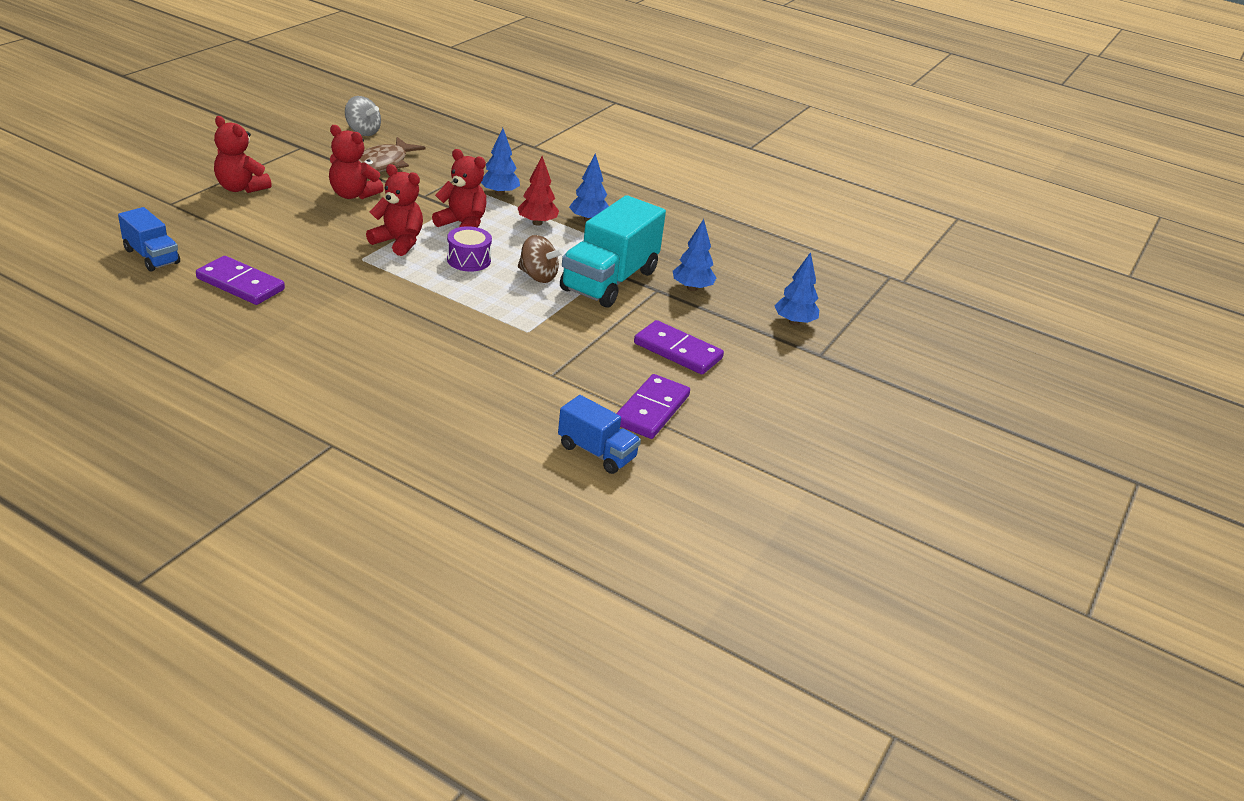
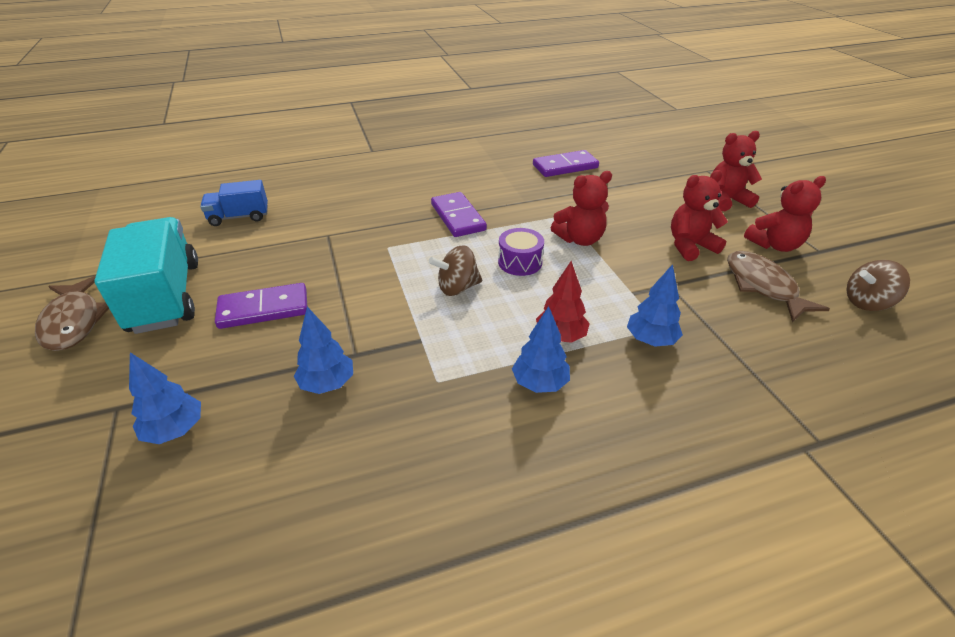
camera: 135 degrees right, 5 degrees up
blue truck [118,207,180,272] -> none
grey spinning top [345,96,381,136] -> brown spinning top [847,260,910,311]
red teddy bear [432,149,487,228] -> red teddy bear moved to [744,176,826,252]
turquoise truck [560,195,666,308] -> turquoise truck moved to [94,217,198,334]
purple domino [616,374,690,439] -> purple domino moved to [431,192,487,237]
none -> brown fish [35,276,109,351]

